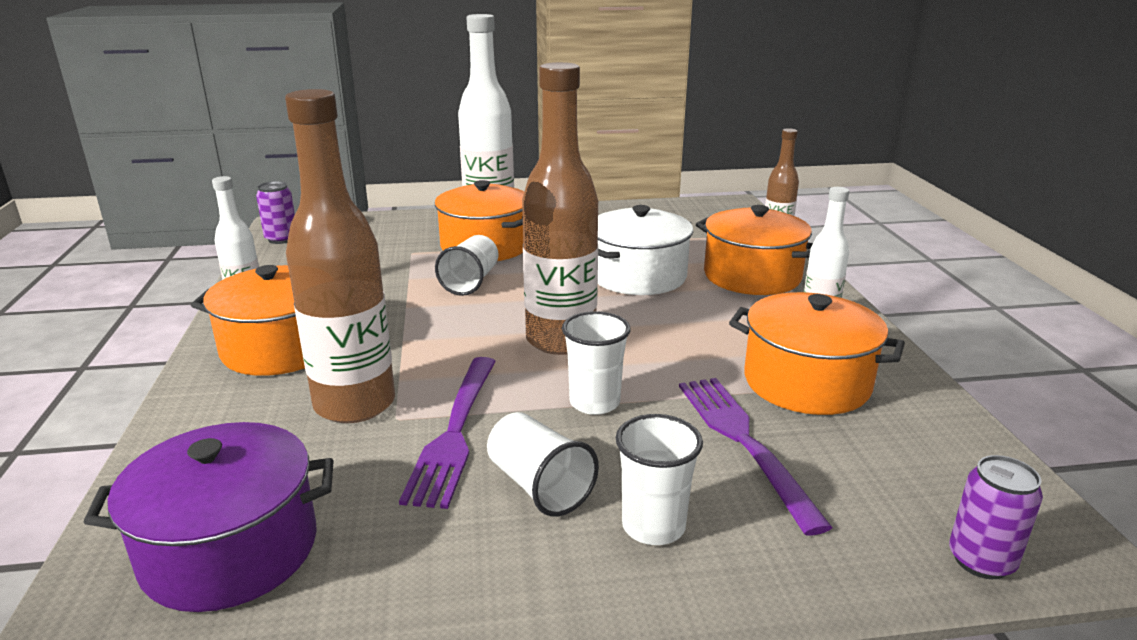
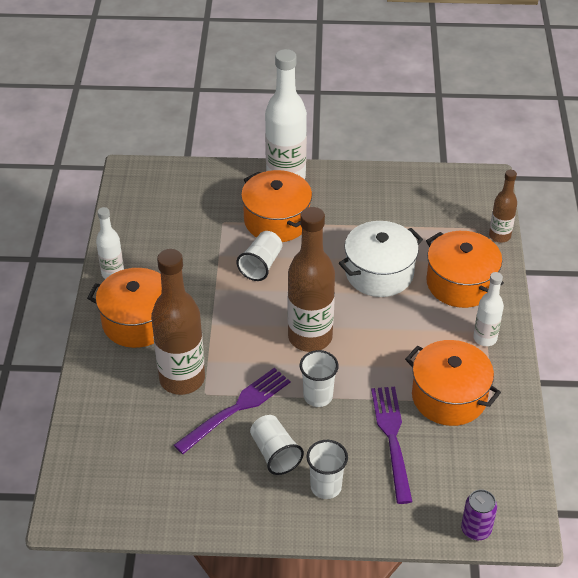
camera: 10 degrees right, 20 degrees up
purple pot [84,422,334,612] -> none
purple can [256,181,295,244] -> none
purple fork [399,357,496,509] -> purple fork turned 150 degrees counterclockwise [174,368,290,454]

